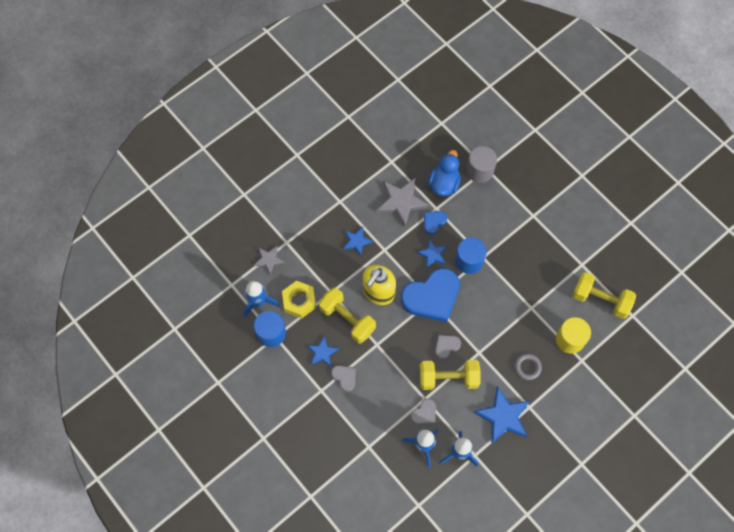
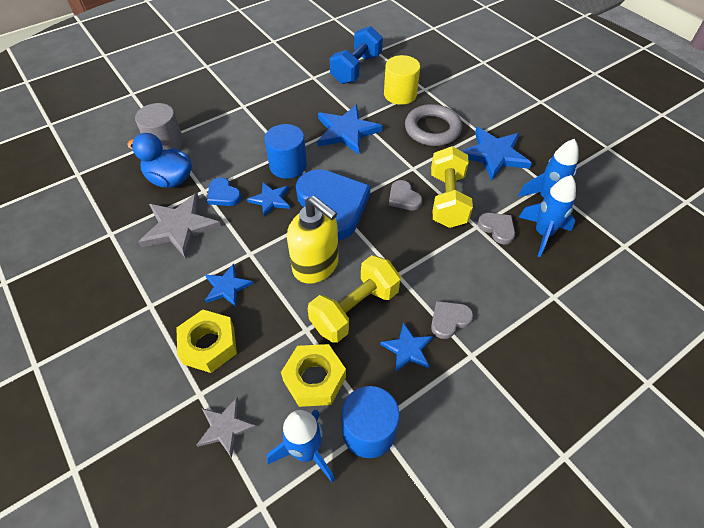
camera: 85 degrees left, 15 degrees down
grey ring [515,354,542,380] -> grey ring [405,104,462,146], size x1.76
yellow dumbbell [572,272,636,319] -> blue dumbbell [330,26,383,84]
none -> yellow nut [176,310,237,373]
none -> blue star [317,104,383,155]

